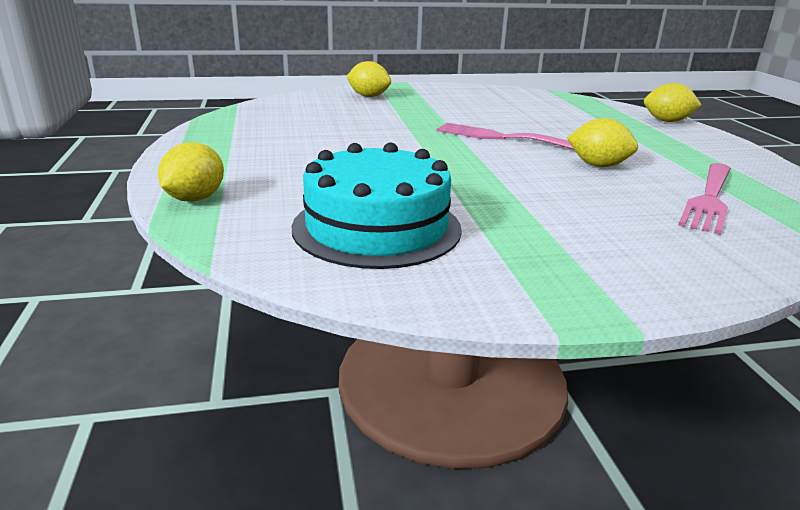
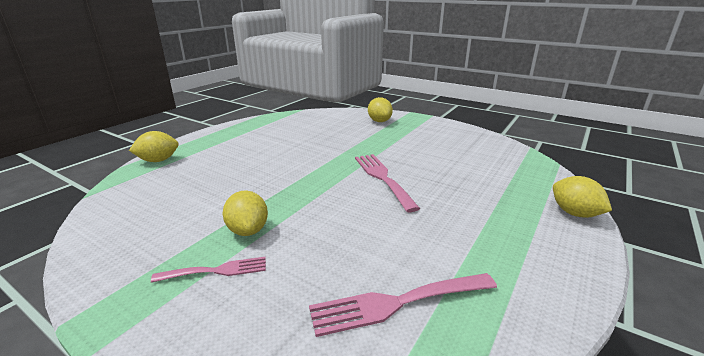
camera: 45 degrees right, 0 degrees up
turquoise cake [292,142,462,269] -> none
yellow lemon [567,118,638,167] -> yellow lemon moved to [223,191,268,236]
none -> pink fork [151,257,266,283]

